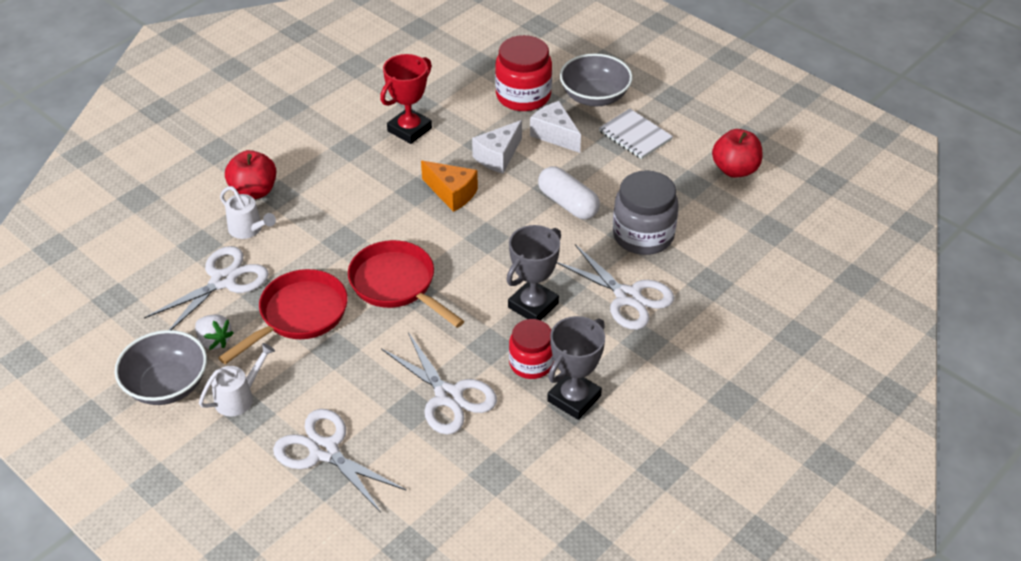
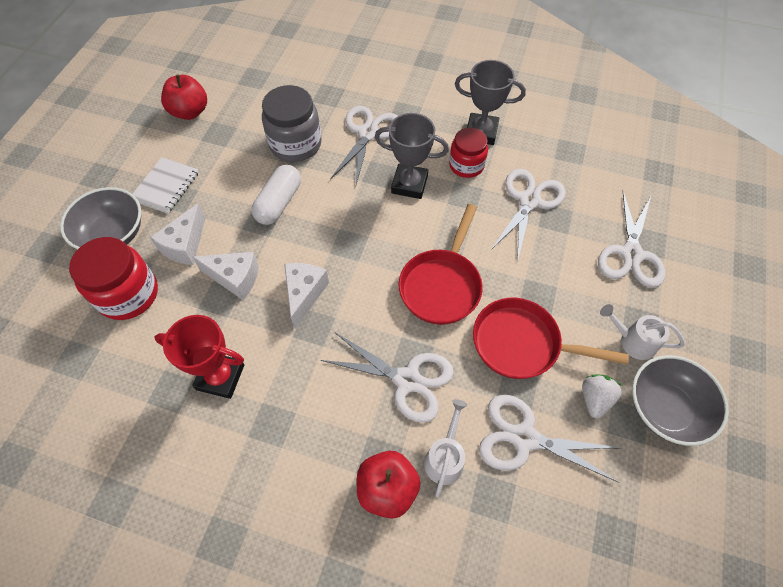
camera: 115 degrees left, 15 degrees up
orange cheese [421,161,478,212] -> white cheese [284,263,329,329]
none -> white scissors [321,333,454,423]

